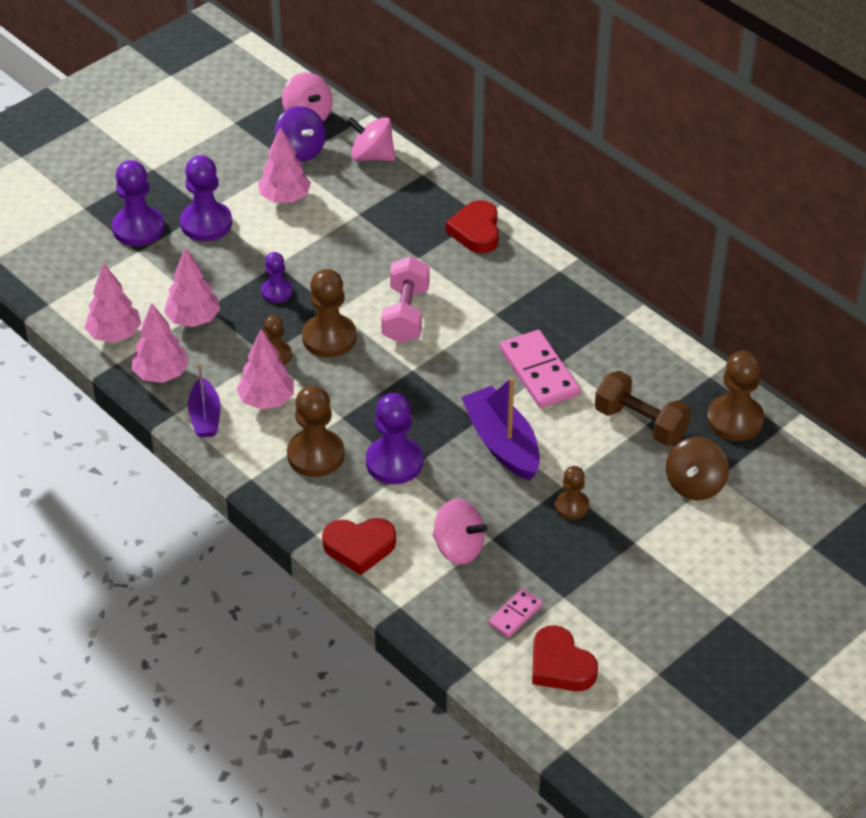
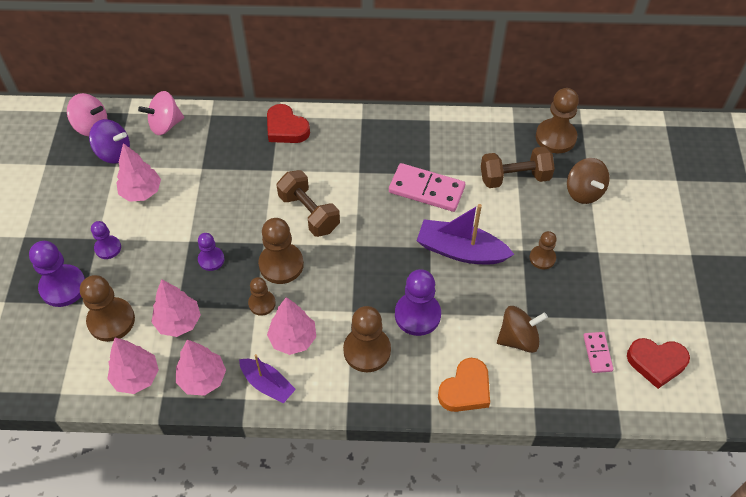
camera: 45 degrees left, 10 degrees up
purple pawn [180,155,232,241] -> purple pawn [91,221,121,259], size x0.59
red heart [322,518,396,575] -> orange heart [438,358,490,412]
pink dumbbell [381,256,430,343] -> brown dumbbell [277,170,340,237]
pink spinning top [433,499,488,564] -> brown spinning top [497,306,548,353]
none -> brown pawn [80,275,135,342]

